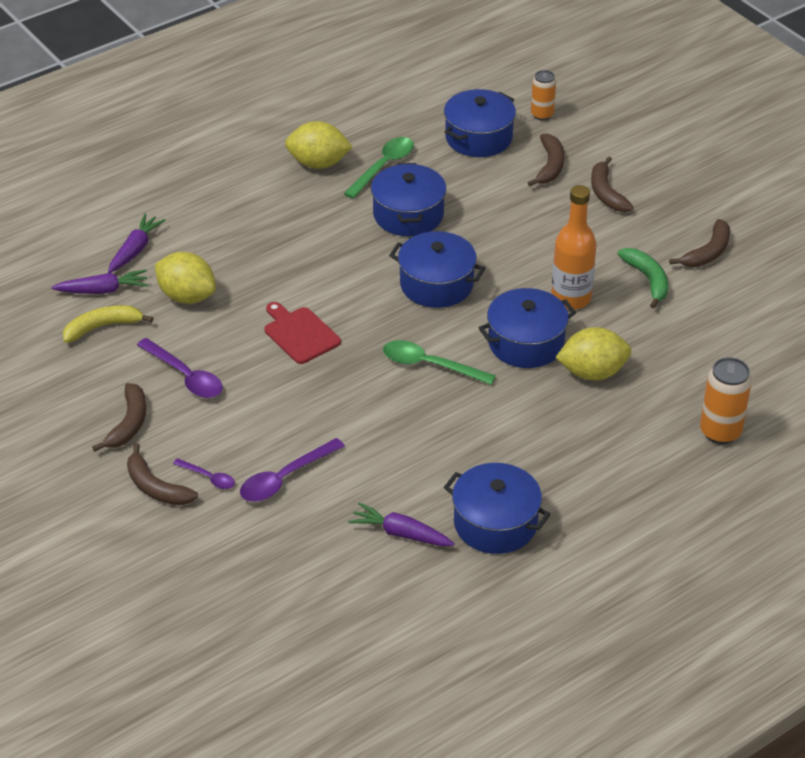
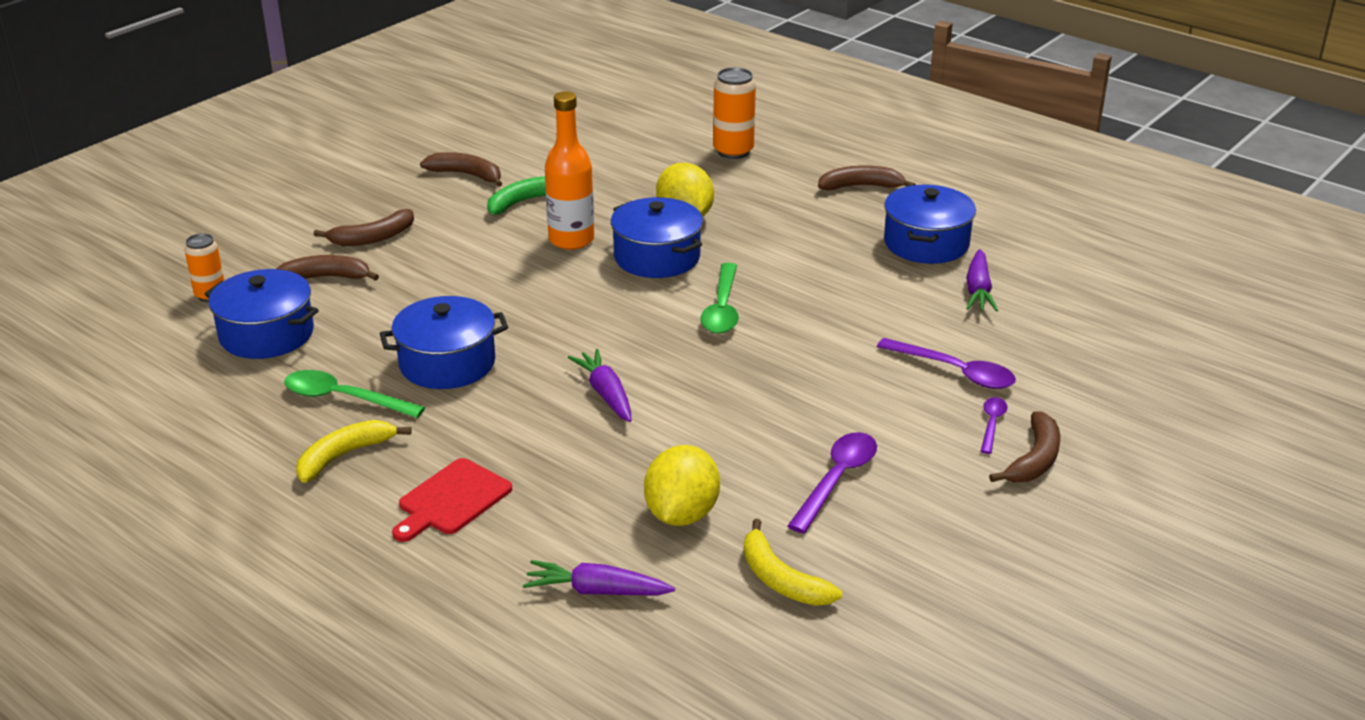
camera: 105 degrees left, 10 degrees down
purple carrot [51,270,148,294] -> purple carrot moved to [568,349,631,422]
brown banana [92,383,146,452] -> brown banana moved to [818,165,916,190]
red cutting board [264,302,341,364] -> red cutting board moved to [392,458,512,542]
yellow lemon [285,121,353,169] -> yellow banana [296,420,412,483]
blue pot [389,231,485,308] -> none

